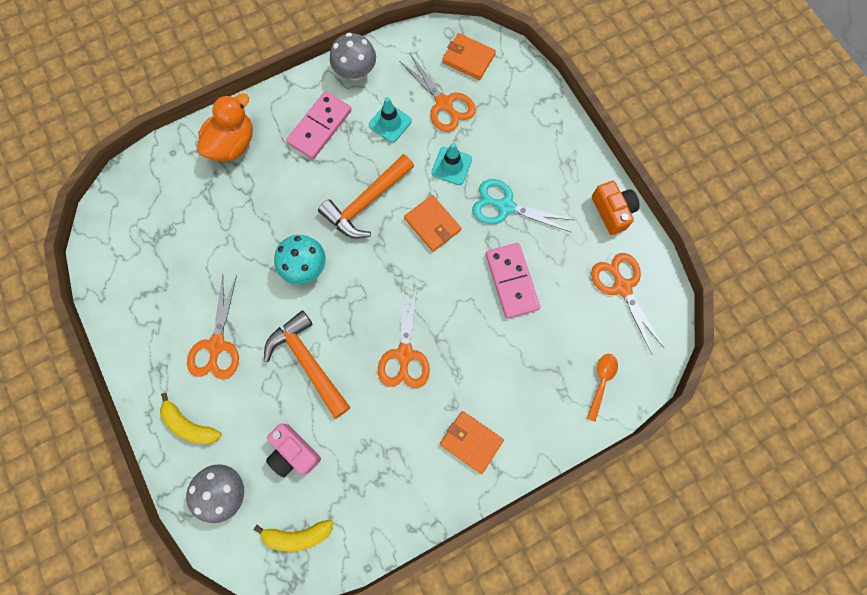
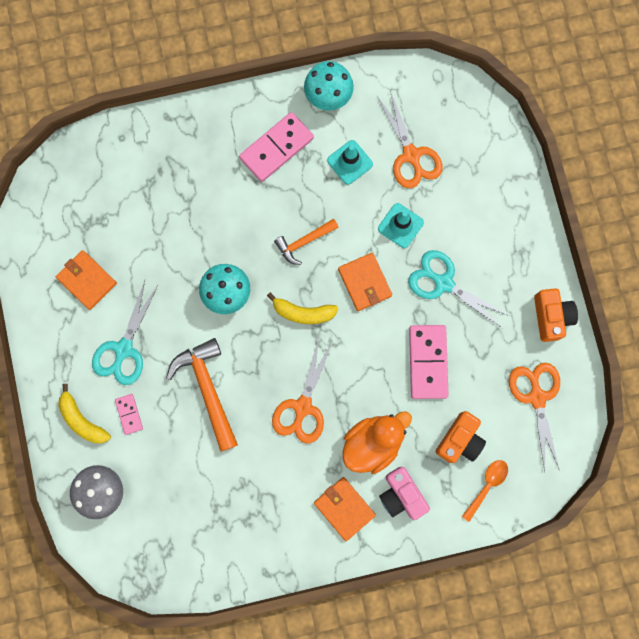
camera: 15 degrees right, 5 degrees up
orange scissors [187,275,239,379] -> turquoise scissors [92,281,158,385]
orange duck [197,93,253,161] -> orange duck moved to [343,412,412,474]
yellow banana [254,520,333,552] -> yellow banana moved to [267,292,339,324]
pink camera [266,424,321,477] -> pink camera moved to [379,467,430,520]
orange hammer [318,154,414,238] -> orange hammer [274,219,339,265], size x0.60
grey mushroom [330,33,376,80] -> turquoise mushroom [304,61,354,110]
orange wallet [442,33,496,80] -> orange wallet moved to [56,250,117,310]
none -> pink domino [115,394,143,435]
none -> orange camera [436,411,486,463]

